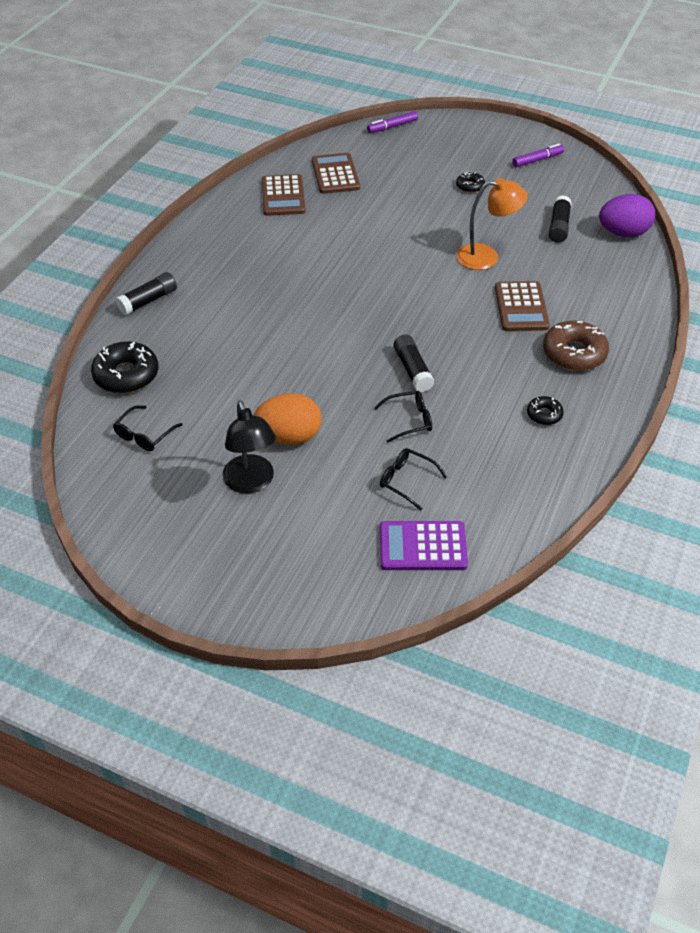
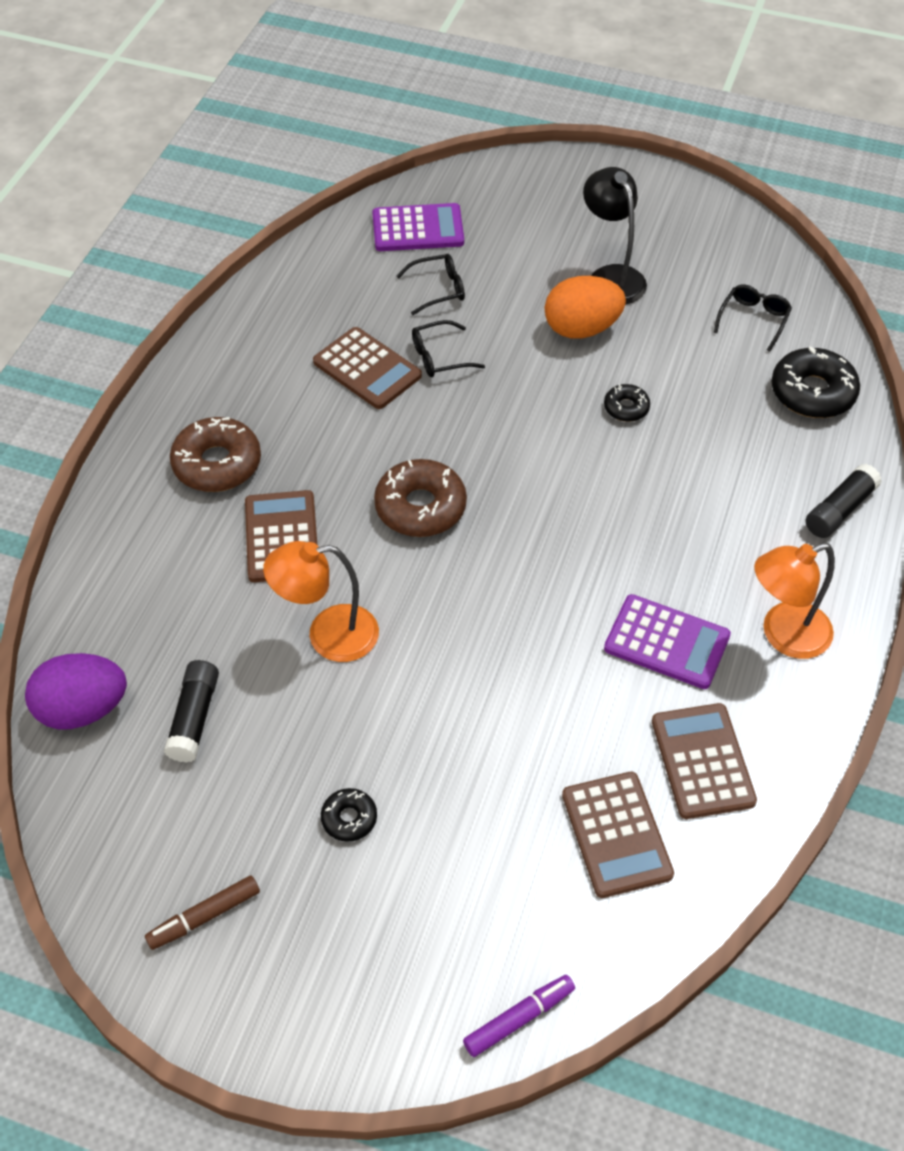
camera: 175 degrees right, 5 degrees up
black glasses [380,448,447,510] -> black glasses turned 45 degrees counterclockwise [396,254,465,315]
black glue stick [393,335,435,392] -> none
purple marker [512,143,564,167] -> brown marker [145,875,260,950]
black donut [527,396,564,425] -> black donut moved to [604,384,650,422]
none -> brown calculator [313,327,422,409]
none -> brown donut [374,459,467,537]
none -> purple calculator [604,594,731,689]
none -> orange lamp [754,543,835,659]

